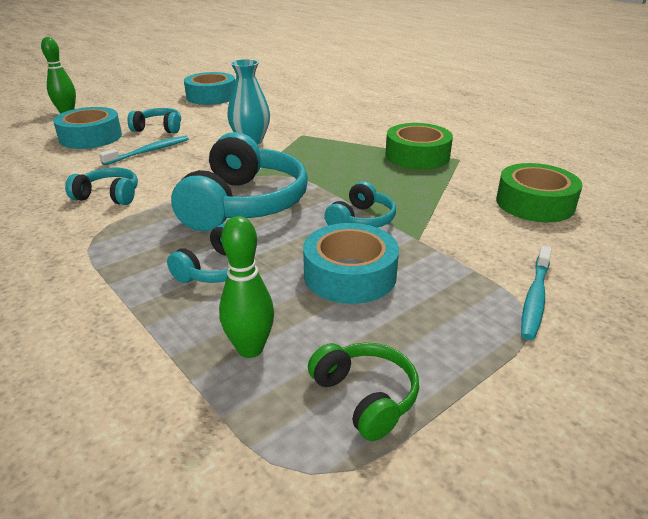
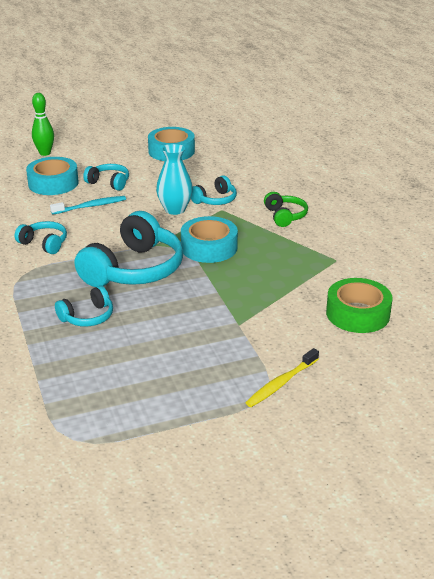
camera: 20 degrees right, 0 degrees up
green bowling pin [219,216,274,358] -> none
turquoise tape [303,223,399,304] -> turquoise tape moved to [181,216,238,263]
green headphones [308,343,419,441] -> green headphones moved to [264,192,308,227]
turquoise headphones [325,181,396,228] -> turquoise headphones moved to [191,176,237,205]
green tape [385,123,453,170] -> none
turquoise toothbrush [521,246,552,340] -> yellow toothbrush [245,348,319,407]

